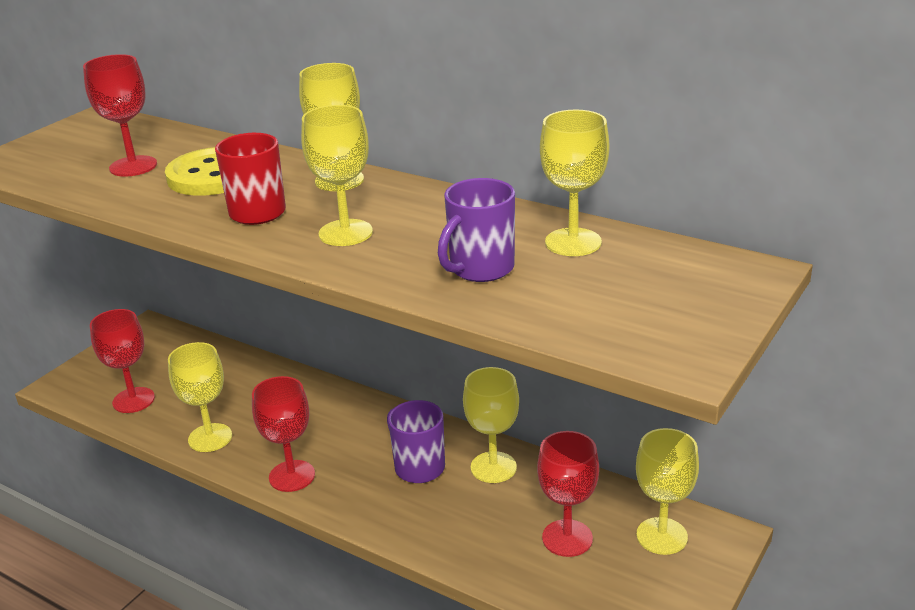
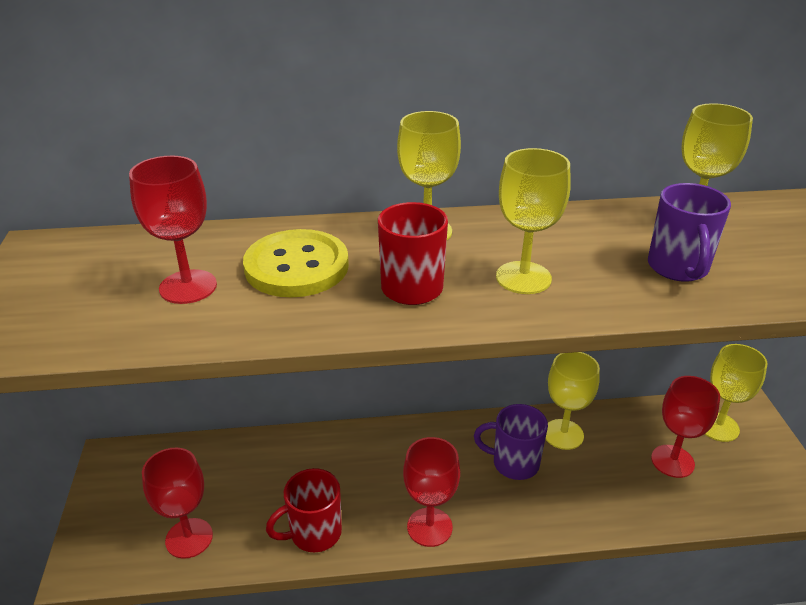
camera: 40 degrees left, 5 degrees up
yellow goblet [168,342,232,452] -> red mug [266,468,342,552]

